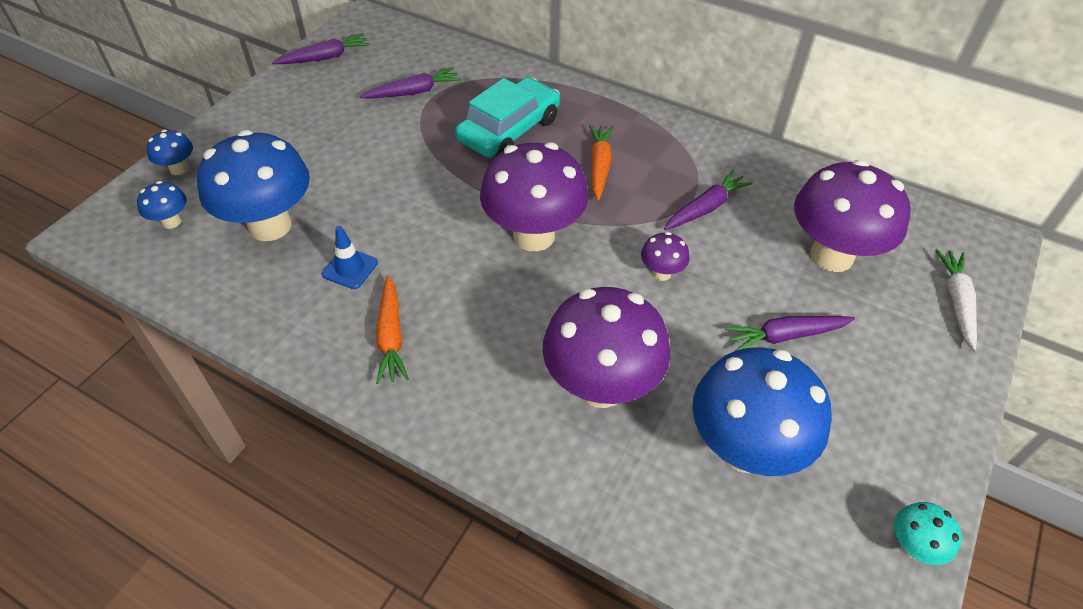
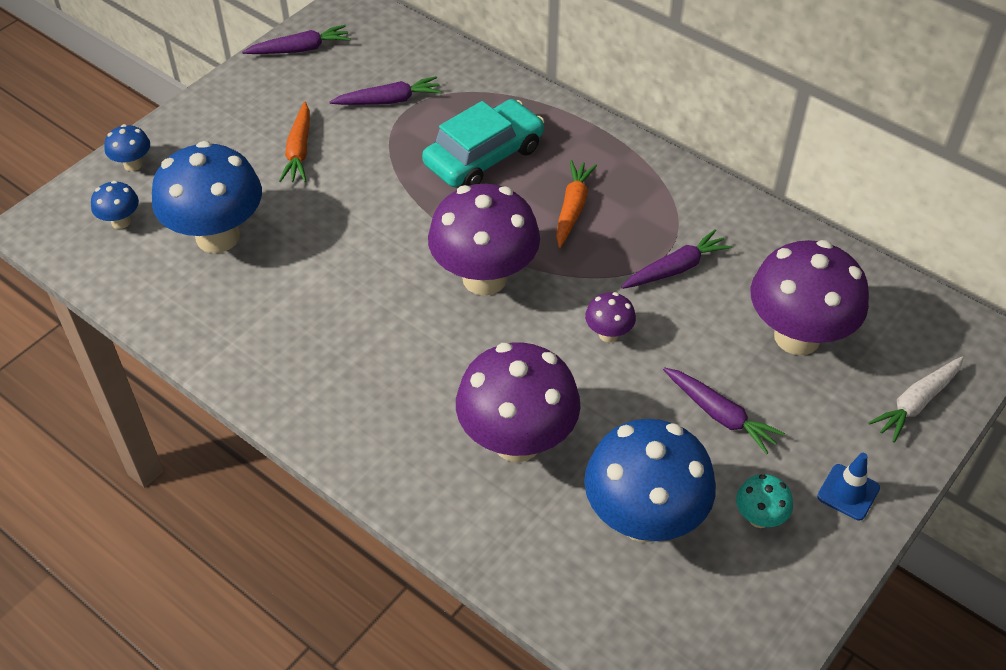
camera: 10 degrees right, 0 degrees up
blue traffic cone [322,226,378,289] -> blue traffic cone moved to [817,453,880,520]
orange carrot [376,275,409,384] -> orange carrot moved to [279,102,310,182]
purple carrot [725,316,855,351] -> purple carrot turned 135 degrees counterclockwise [663,367,785,454]
turquoise mushroom [894,502,962,565] -> turquoise mushroom moved to [736,474,793,528]
white carrot [935,250,977,351] -> white carrot turned 150 degrees counterclockwise [868,356,964,443]

